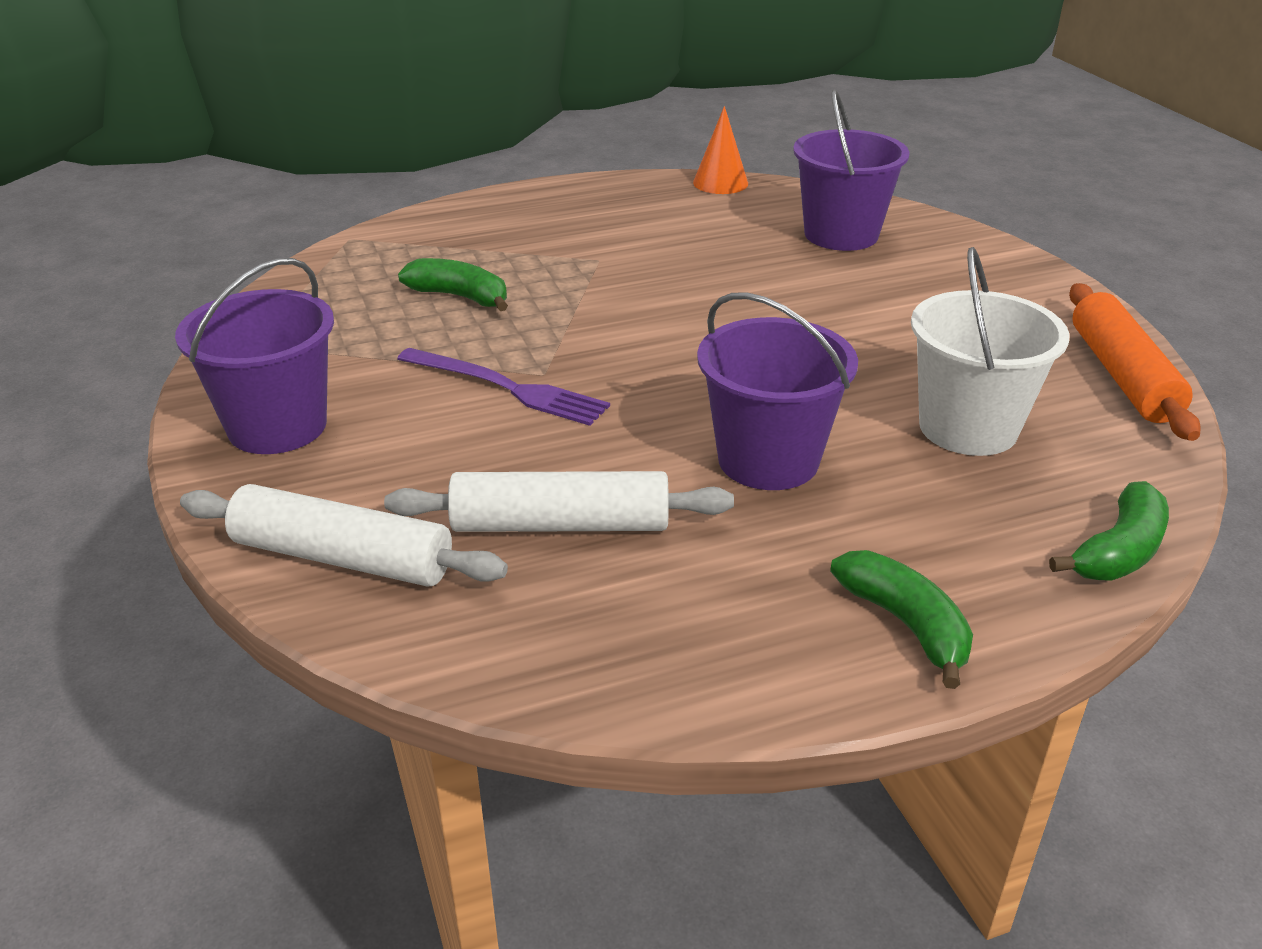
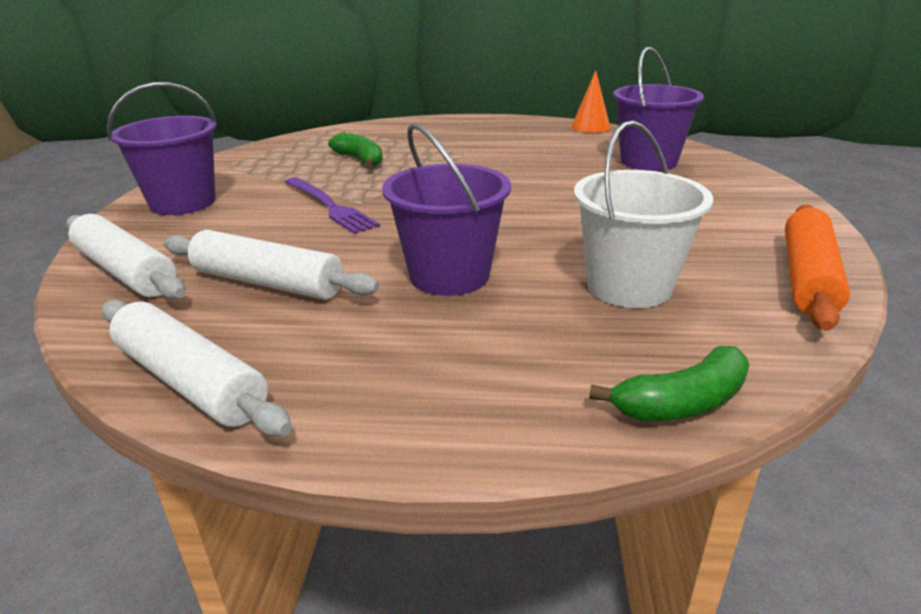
camera: 25 degrees right, 5 degrees down
green banana [830,550,973,689] -> none
none -> white rolling pin [102,300,292,436]

